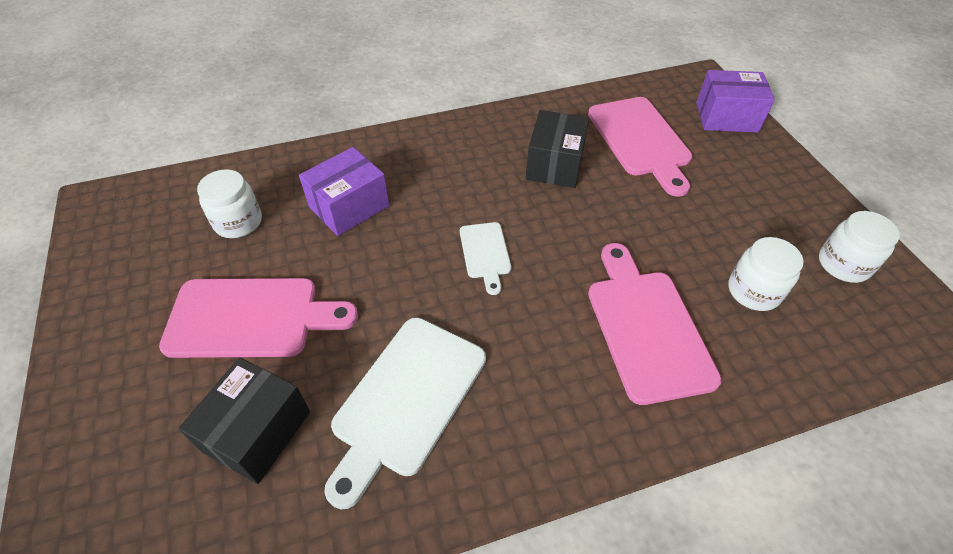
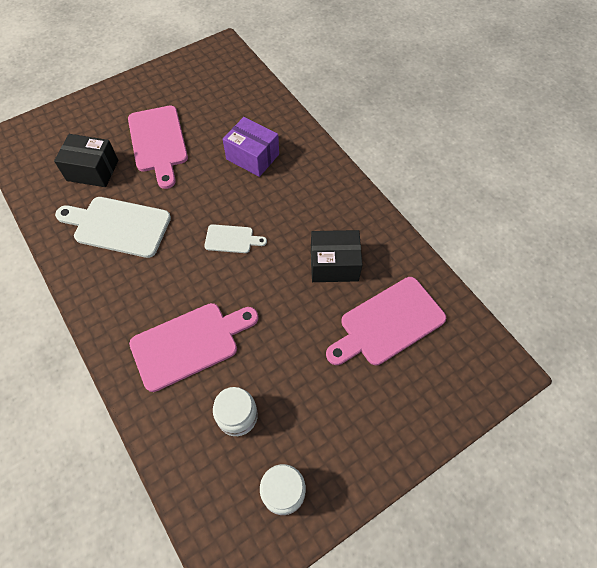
camera: 75 degrees right, 10 degrees up
white jar [197,169,262,238] -> none
white cutting board [460,222,511,295] -> white cutting board turned 150 degrees counterclockwise [204,224,267,253]
purple box [696,70,775,133] -> none

